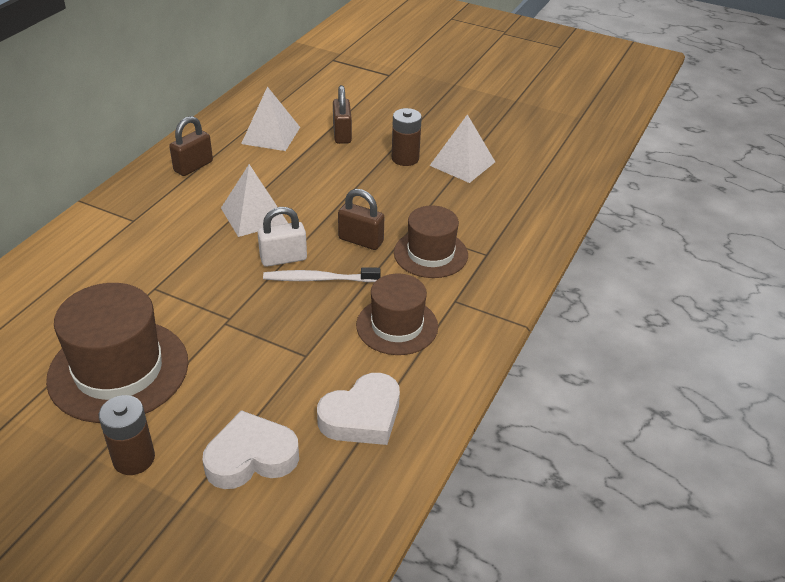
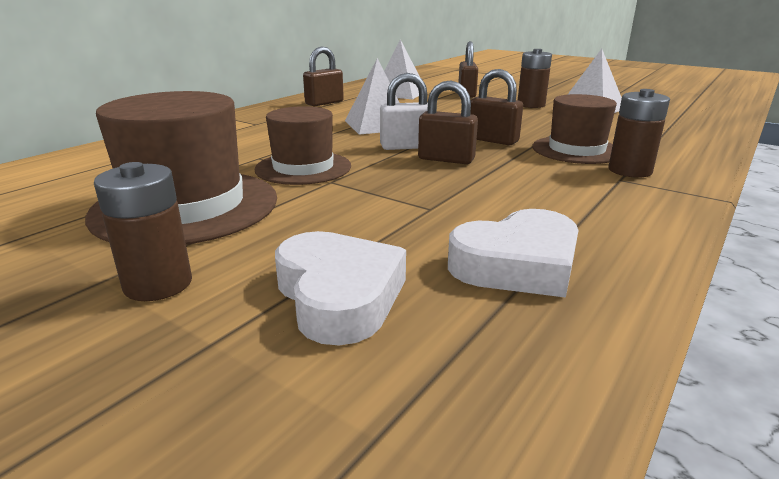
camera: 10 degrees right, 15 degrees down
white heart [202,410,299,489] -> white heart turned 75 degrees clockwise [275,231,406,345]
white toothbrush [263,267,381,282] -> brown padlock [418,80,478,164]
brown hat [356,274,438,355] -> brown hat moved to [254,106,351,185]
none -> brown battery [608,89,670,178]

